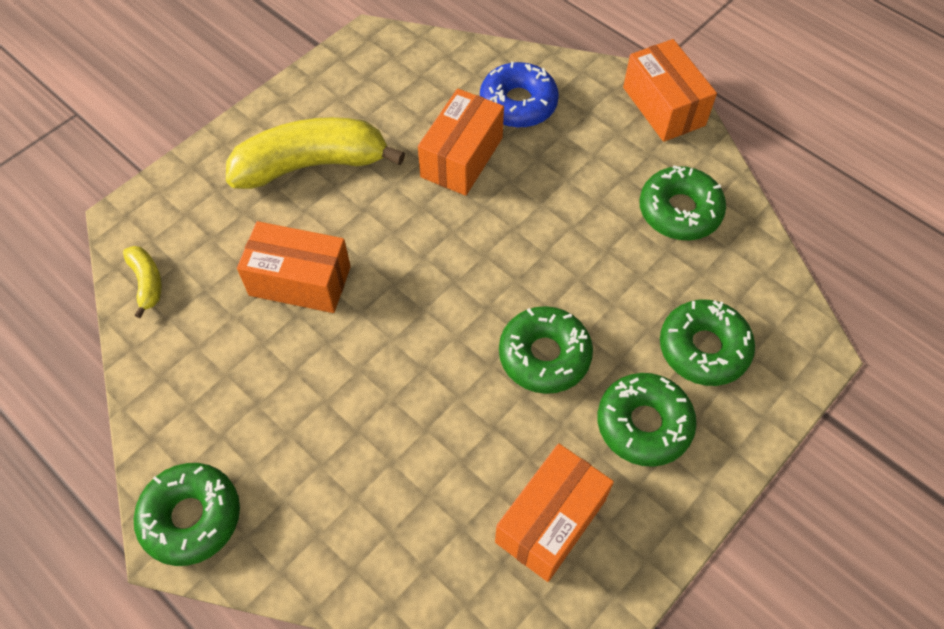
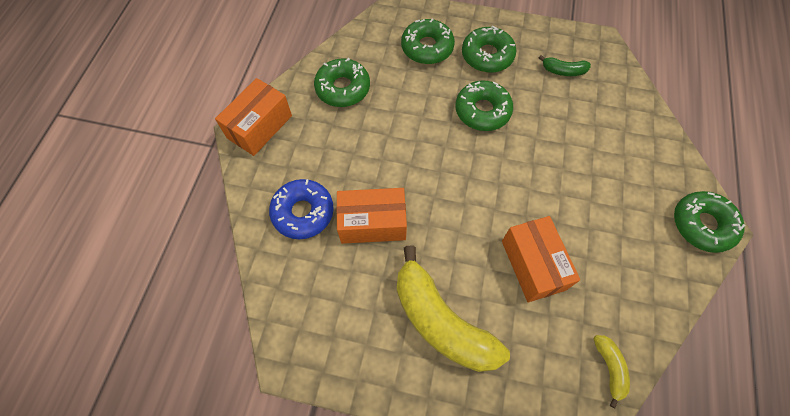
camera: 120 degrees left, 5 degrees up
yellow banana [123,246,162,318] -> yellow banana turned 135 degrees clockwise [593,335,630,408]
orange box [495,443,614,582] -> green banana [539,55,591,76]

